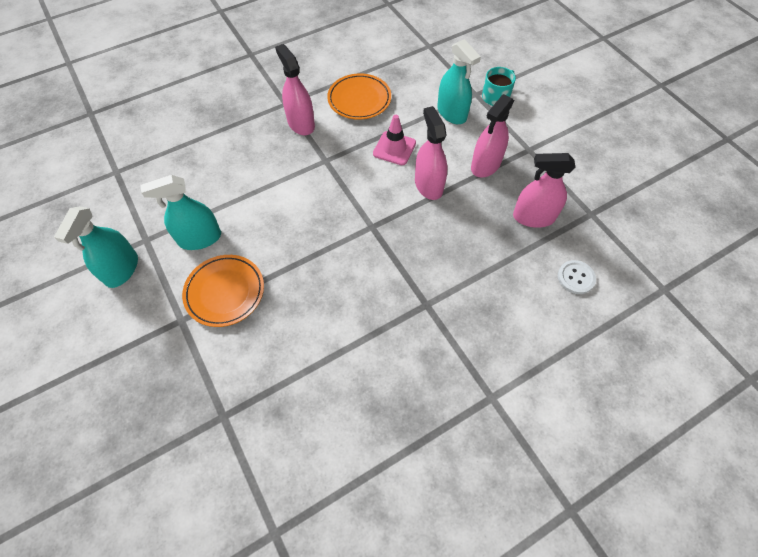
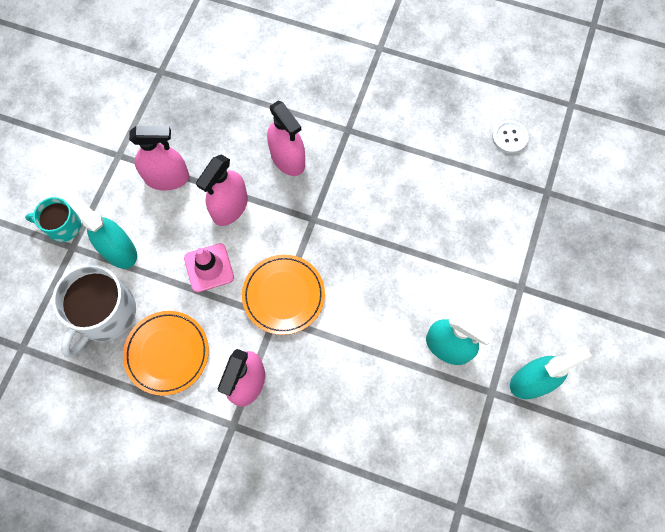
camera: 130 degrees left, 10 degrees up
orange plate [182,255,264,327] -> orange plate moved to [242,254,325,335]
turquoise spray bottle [437,39,481,124] -> turquoise spray bottle turned 60 degrees counterclockwise [66,193,137,269]
pink spray bottle [513,153,576,228] -> pink spray bottle moved to [267,101,305,176]
white button [558,260,596,294] -> white button moved to [492,120,529,154]
none -> white mug [52,264,136,357]

